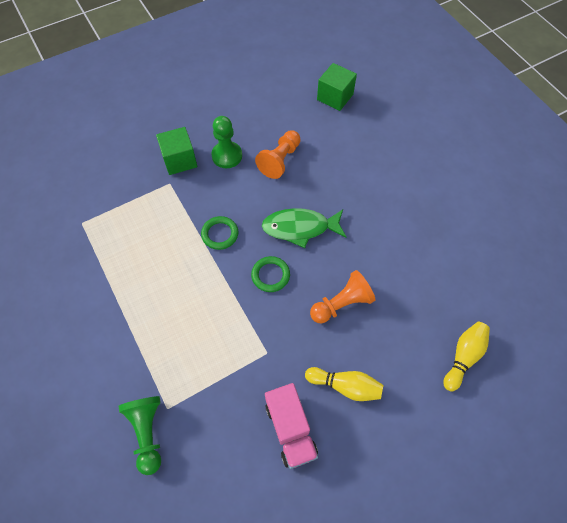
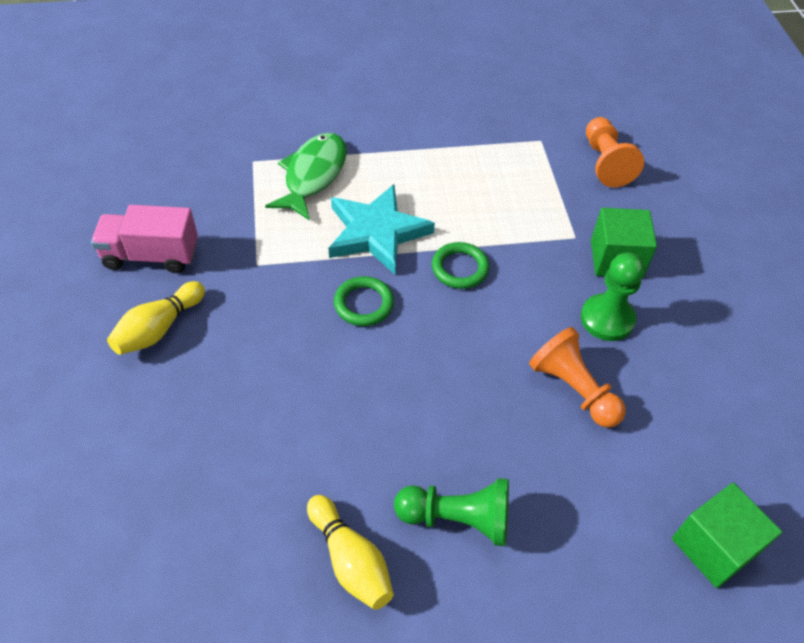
camera: 110 degrees right, 10 degrees down
green pawn [119,396,161,475] -> green pawn moved to [394,478,509,546]
green fish [262,208,346,248] -> green fish moved to [265,133,347,221]
orange pawn [310,270,376,323] -> orange pawn moved to [586,117,644,187]
yellow bowling pin [444,322,490,392] -> yellow bowling pin moved to [307,495,394,610]
none -> turquoise star [329,184,435,274]

